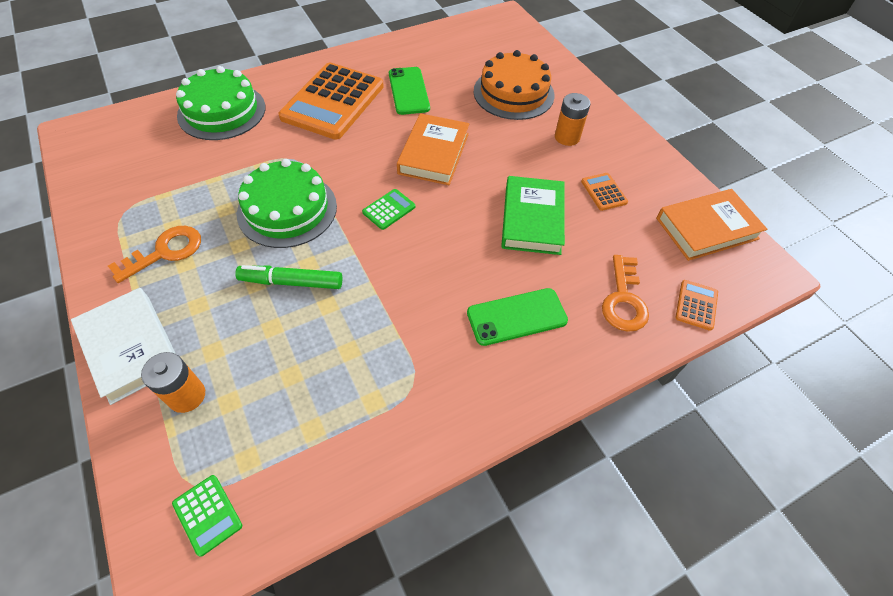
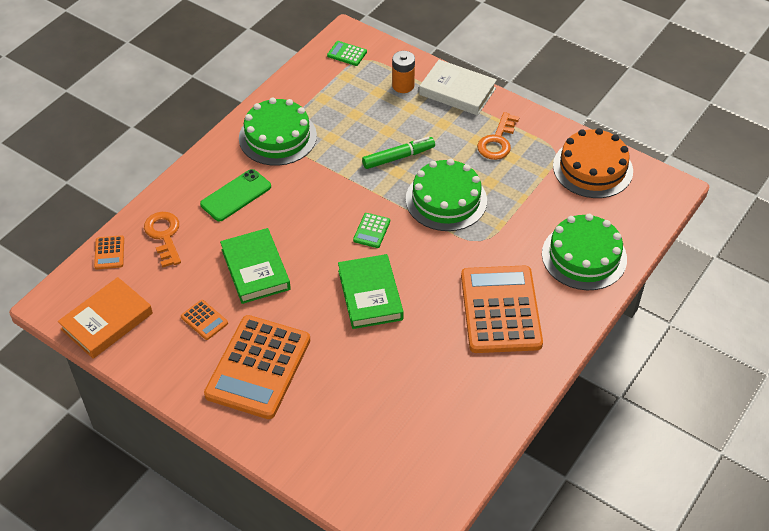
camera: 155 degrees right, 5 degrees down
green phone [389,67,430,115] -> none
orange book [397,113,469,185] -> green book [338,254,404,329]
orange cake [474,50,555,120] -> orange cake moved to [553,128,633,198]
orange battery [555,93,590,146] -> orange calculator [204,315,310,419]
none -> green cake [239,98,317,166]

